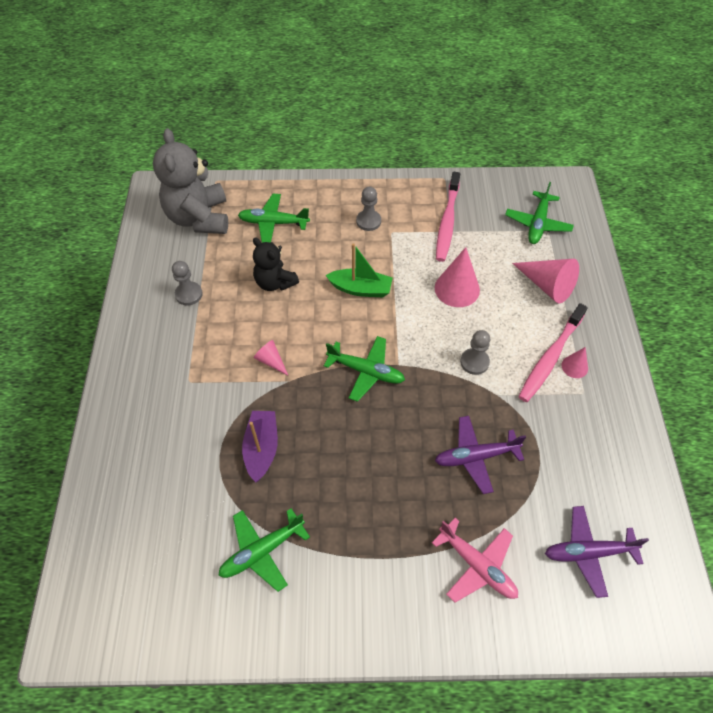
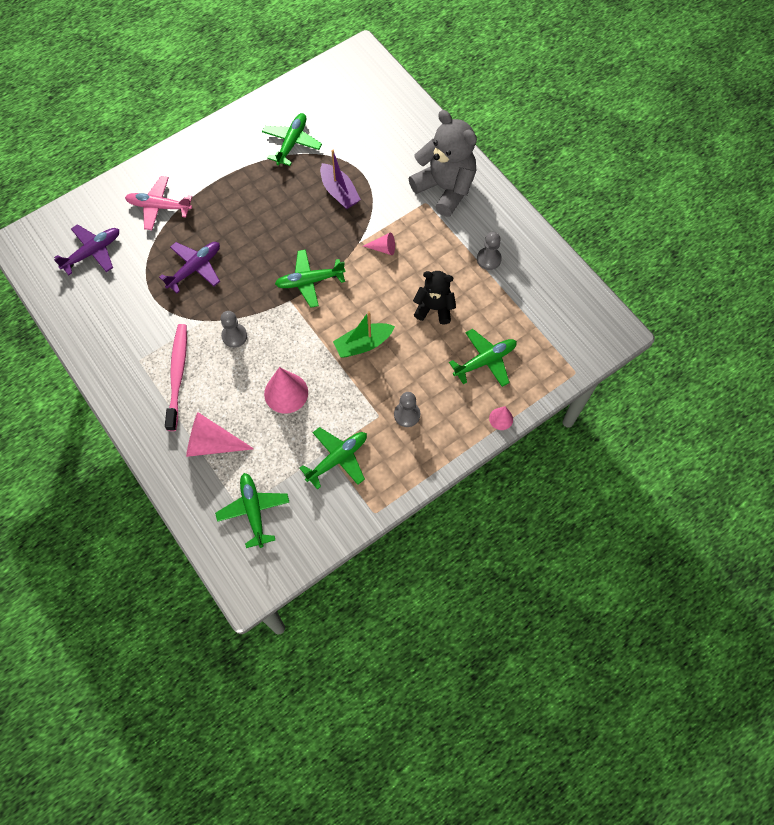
camera: 145 degrees right, 10 degrees up
grey teddy bear [153,128,228,234] -> grey teddy bear moved to [409,110,477,217]
pink toothbrush [436,172,460,262] -> green plane [299,427,367,490]
pink cone [562,347,588,378] -> pink cone moved to [489,406,513,430]

